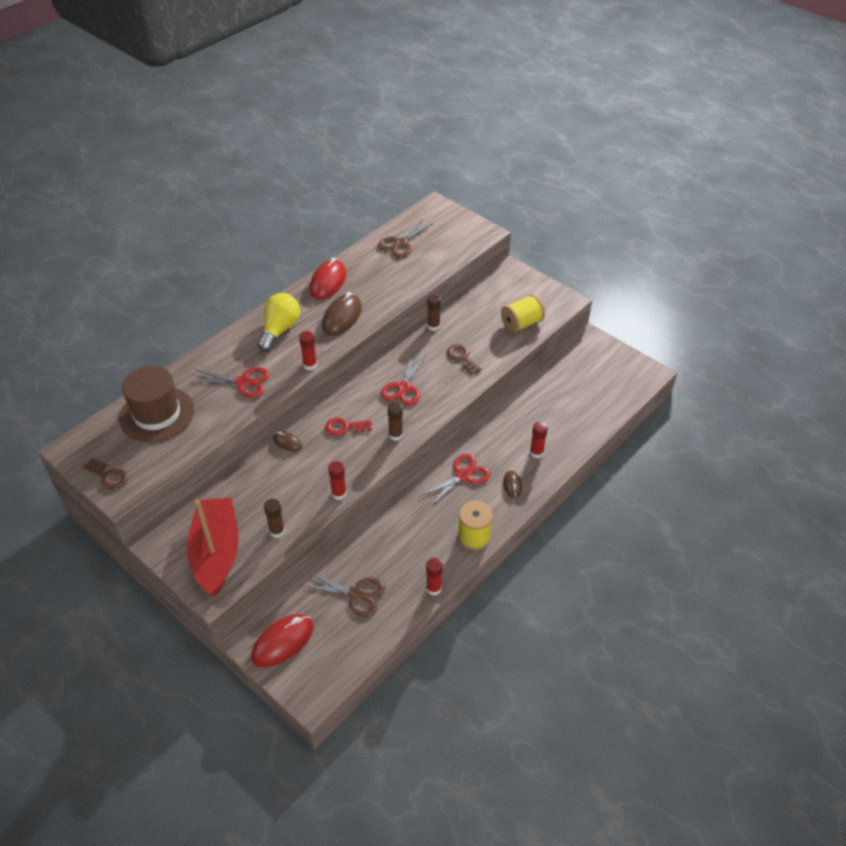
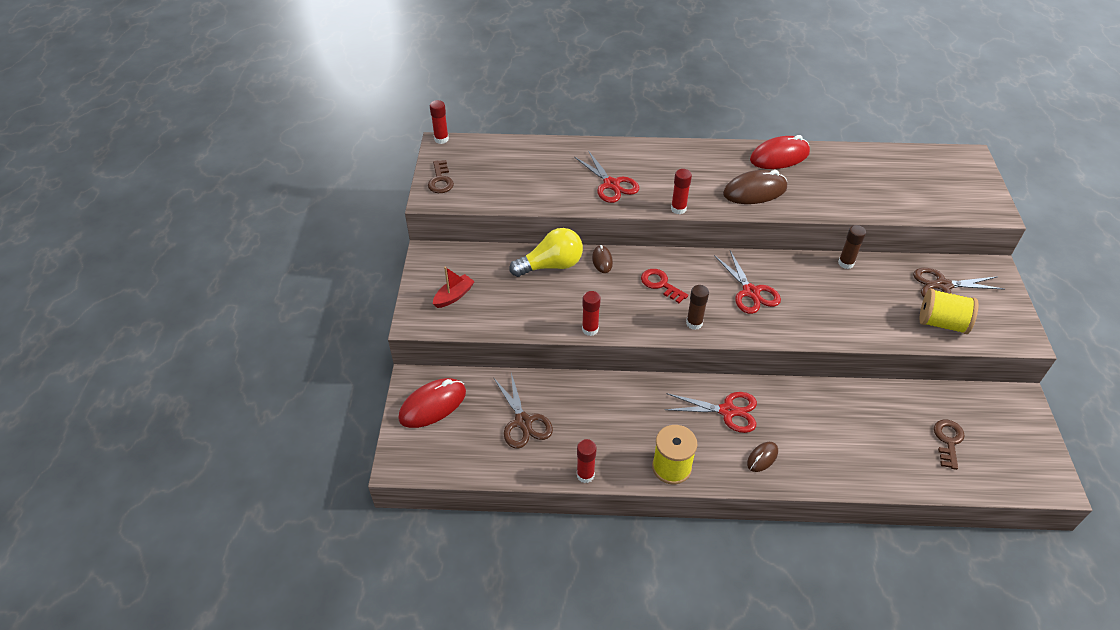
camera: 50 degrees right, 0 degrees up
brown hat [119,366,194,442] -> none
red boat [187,498,239,597] -> red boat [433,266,475,308], size x0.43
red mouse [251,614,314,667] -> red mouse turned 45 degrees counterclockwise [398,378,466,428]
yellow light bulb [258,293,300,352] -> yellow light bulb moved to [509,228,583,277]
brown glue stick [264,499,285,538] -> none
brown scissors [378,219,434,258] -> brown scissors moved to [913,268,1005,297]
red scissors [381,354,426,406] -> red scissors turned 90 degrees counterclockwise [714,251,781,314]
brown key [447,344,482,374] -> brown key moved to [934,420,965,470]
red glue stick [530,422,548,458] -> red glue stick moved to [430,100,449,144]

